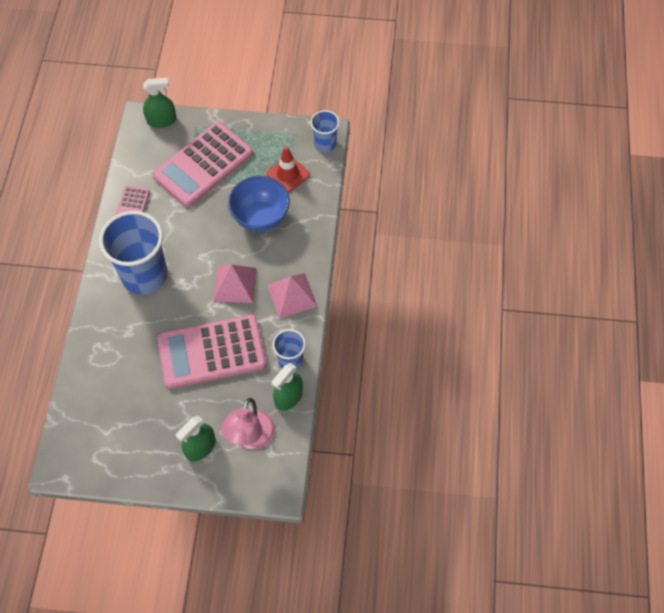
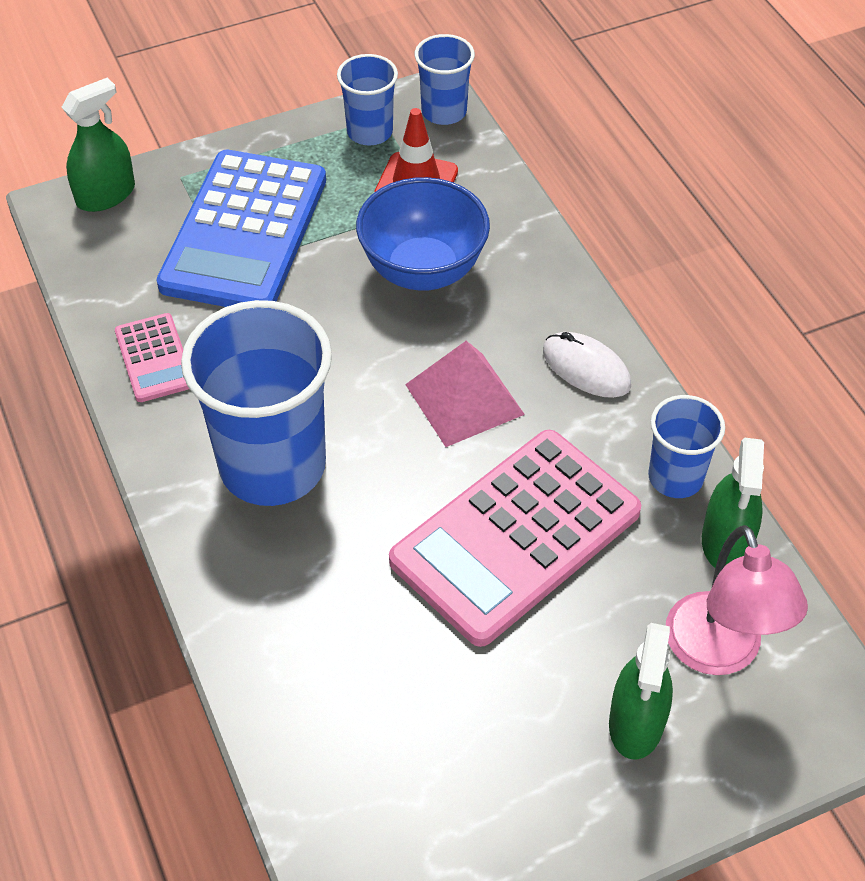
camera: 30 degrees left, 10 degrees down
pink calculator [152,122,253,207] -> blue calculator [157,150,326,307]
pink pyramid [267,273,318,319] -> white mouse [543,332,631,398]
none -> blue cup [337,54,398,145]

